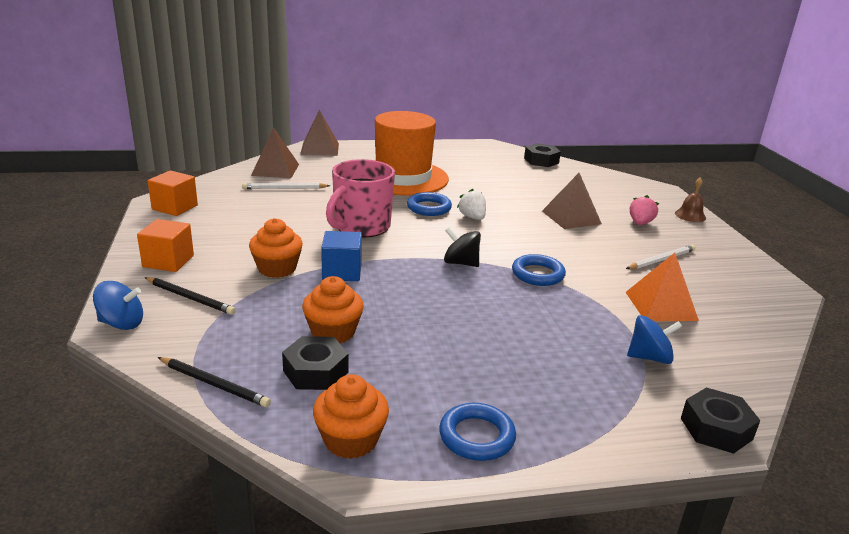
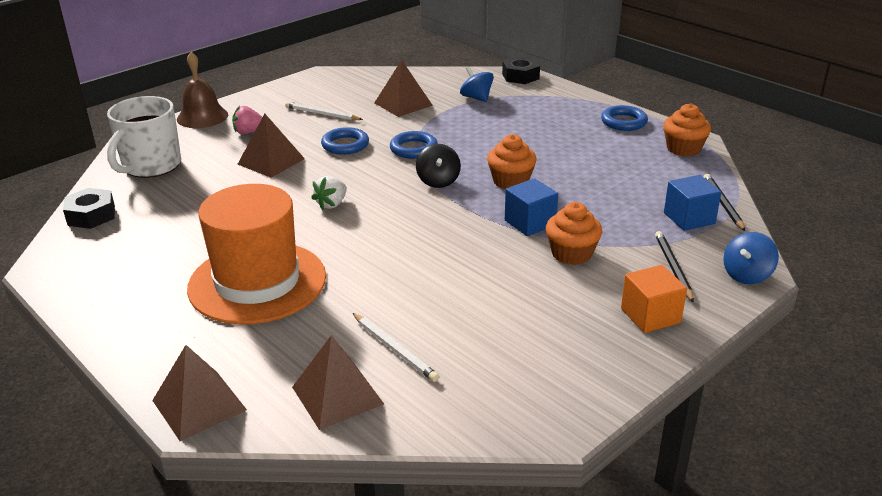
camera: 120 degrees left, 5 degrees up
blue spinning top [93,281,143,330] -> blue spinning top turned 105 degrees counterclockwise [723,232,779,284]
orange cube [148,170,198,216] -> none
black nut [282,336,348,390] -> none
orange cupcake [302,276,364,344] -> orange cupcake moved to [487,134,537,189]
pink mug [326,159,395,237] -> none
blue ring [407,192,452,216] -> blue ring moved to [321,127,369,155]
orange pyramid [626,253,699,321] -> brown pyramid [374,60,433,117]
brown bell [675,177,706,222] -> brown bell [177,52,228,128], size x1.64
none -> white mug [107,96,181,178]
none -> blue cube [664,175,721,231]

